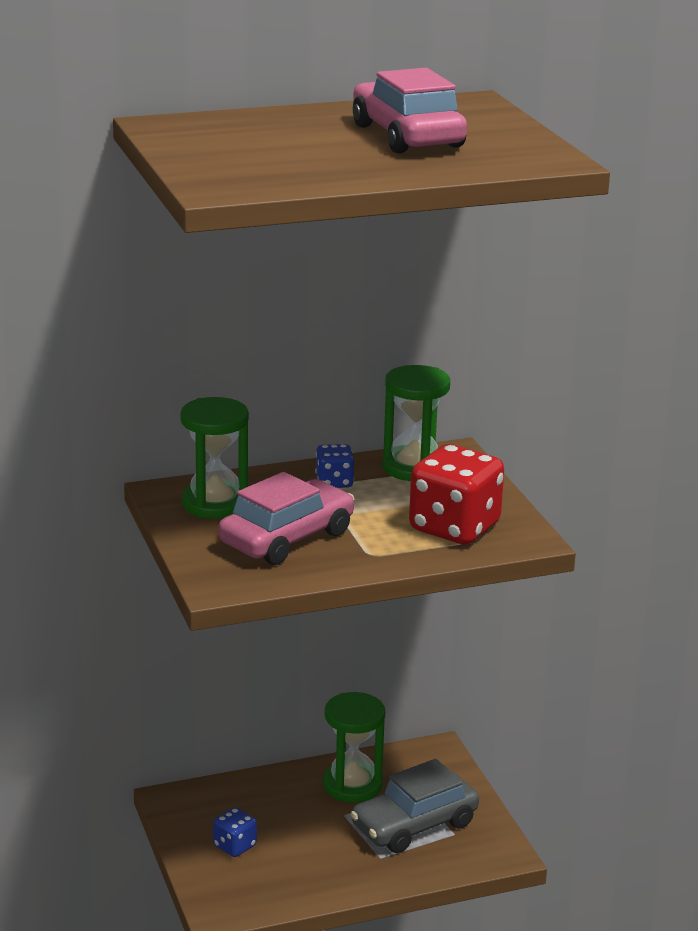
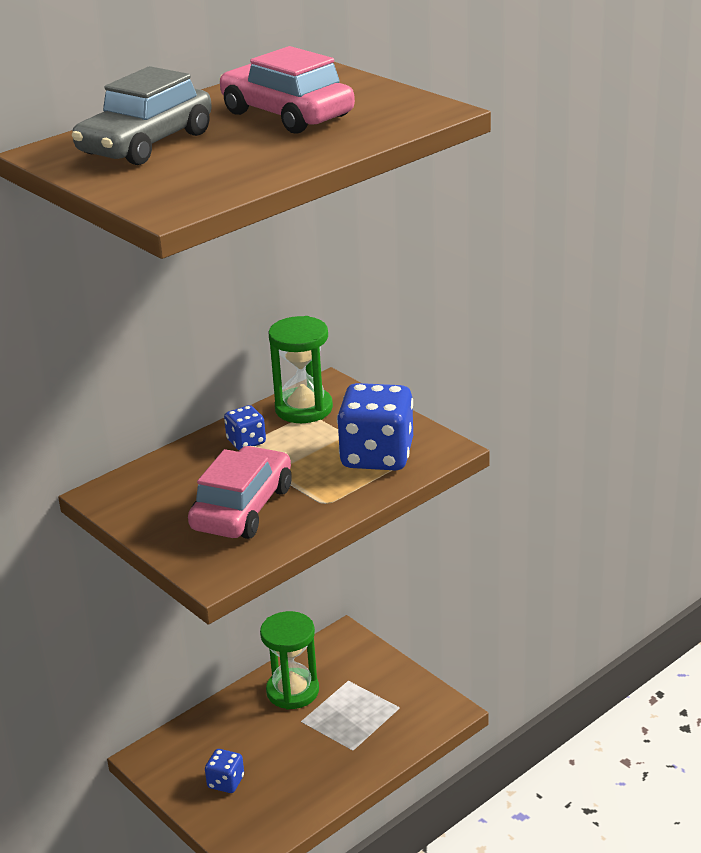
camera: 20 degrees left, 5 degrees up
green hourglass [180,397,249,519] -> none
grey car [350,759,479,853] -> grey car moved to [72,66,212,165]
red dice [409,444,504,545] -> blue dice [337,383,413,471]

